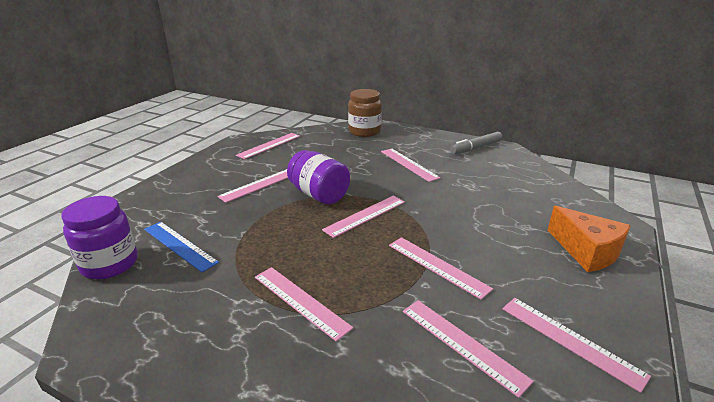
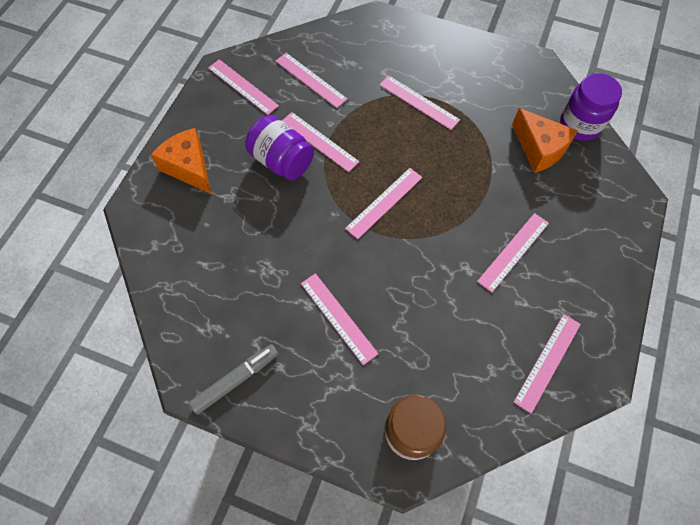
camera: 175 degrees right, 35 degrees up
blue ruler [144,222,219,272] -> orange cheese [512,108,578,173]
purple jar [287,150,350,204] -> purple jar moved to [246,115,314,180]

